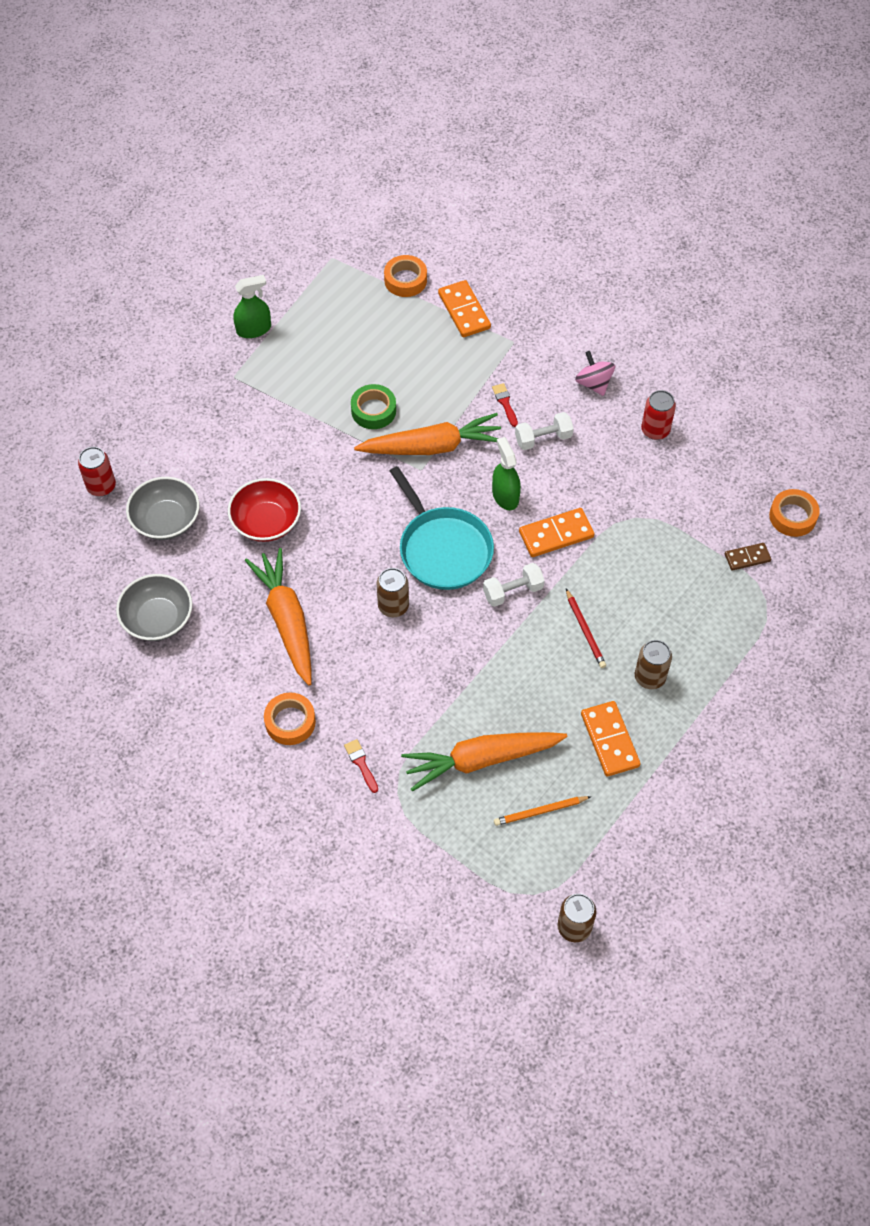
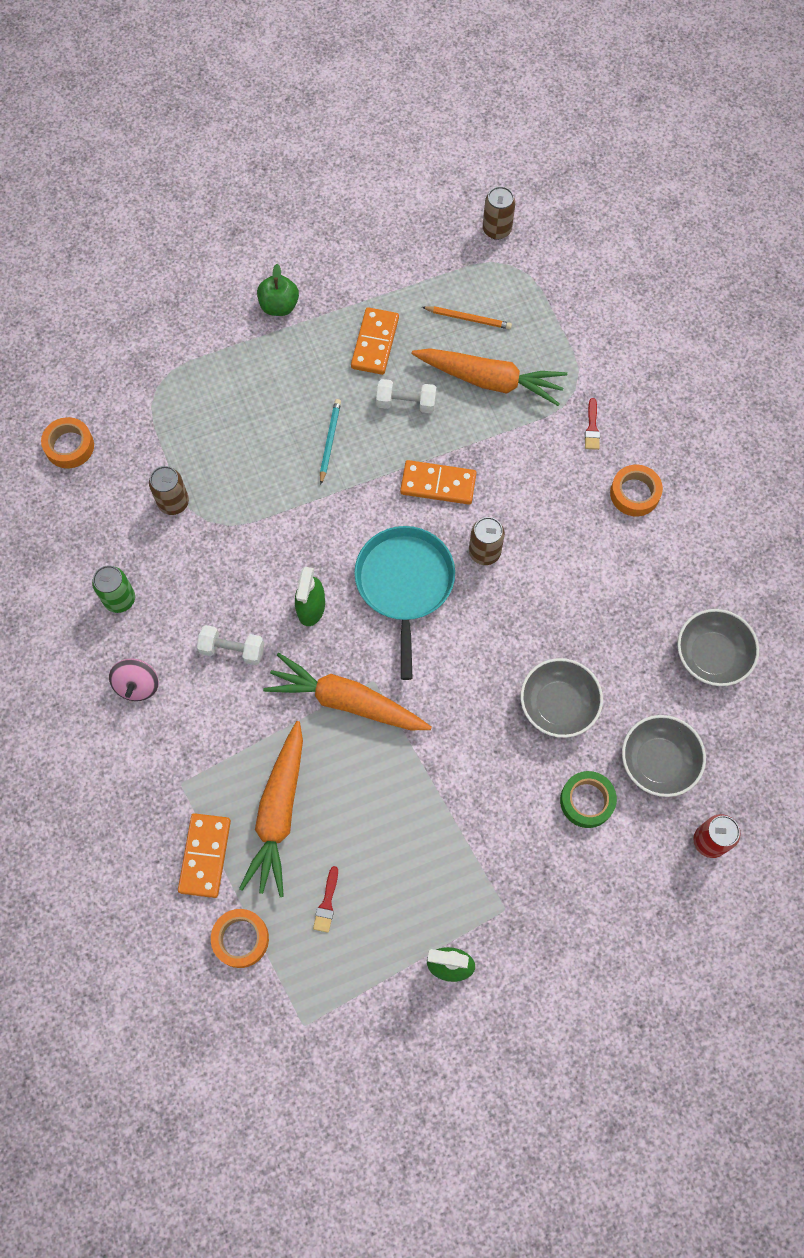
camera: 150 degrees left, 10 degrees up
red bowl [228,478,301,542] -> grey bowl [520,658,603,738]
orange carrot [245,548,311,686] -> orange carrot moved to [239,721,303,897]
green tape [351,384,396,429] -> green tape moved to [560,771,617,828]
white dumbbell [483,563,545,607] -> white dumbbell moved to [376,379,437,413]
red brush [492,383,518,427] -> red brush moved to [313,866,338,933]
orange domino [519,508,595,557] -> orange domino moved to [400,460,476,505]
red pencil [566,589,606,668] -> turquoise pencil [320,399,341,485]
brown can [635,640,672,689] -> brown can moved to [149,466,189,515]
red can [641,390,676,440] -> green can [92,565,135,613]
brown domino [725,543,771,571] -> none
none -> green apple [257,264,299,316]

